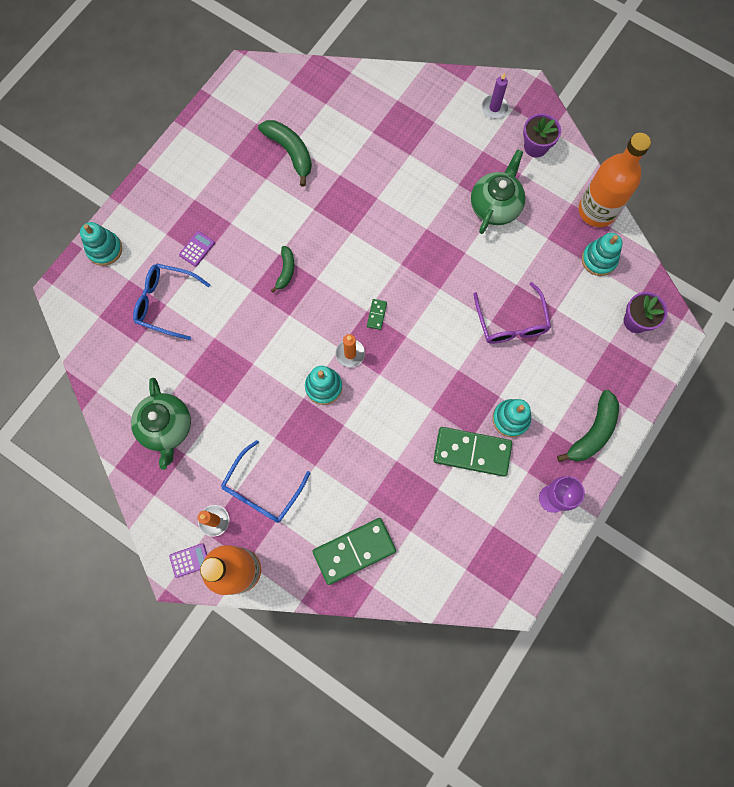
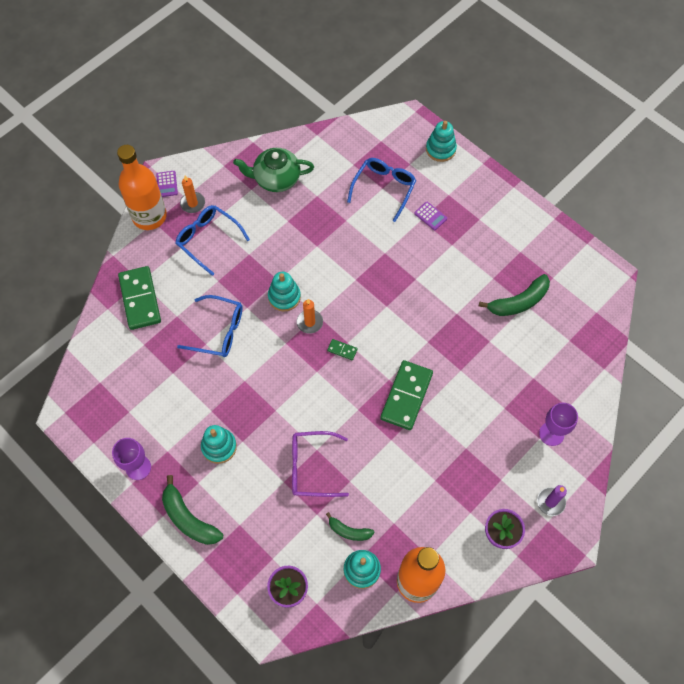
camera: 100 degrees right, 10 degrees down
green banana [271,246,294,292] -> green banana moved to [326,512,375,541]
green domino [434,427,512,477] -> green domino moved to [380,360,433,430]
green teapot [471,149,526,234] -> none
none -> blue glasses [177,295,242,357]
none -> purple goblet [539,403,578,446]

